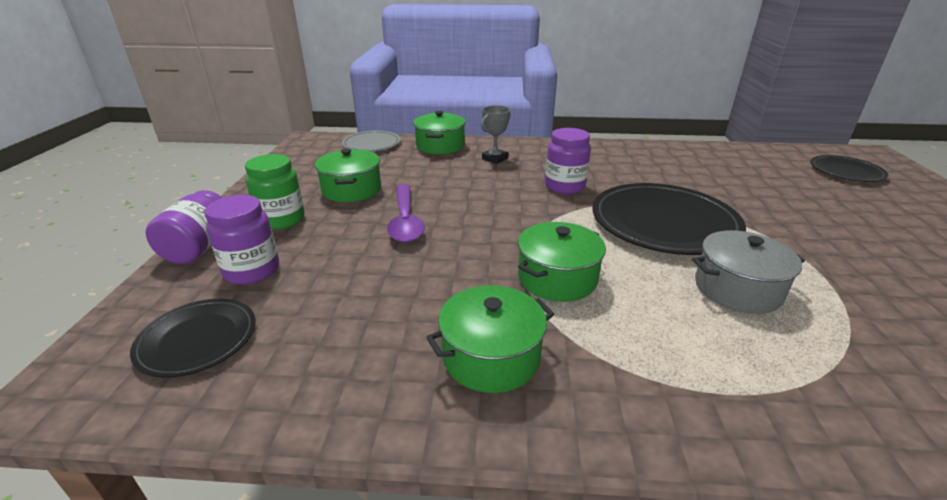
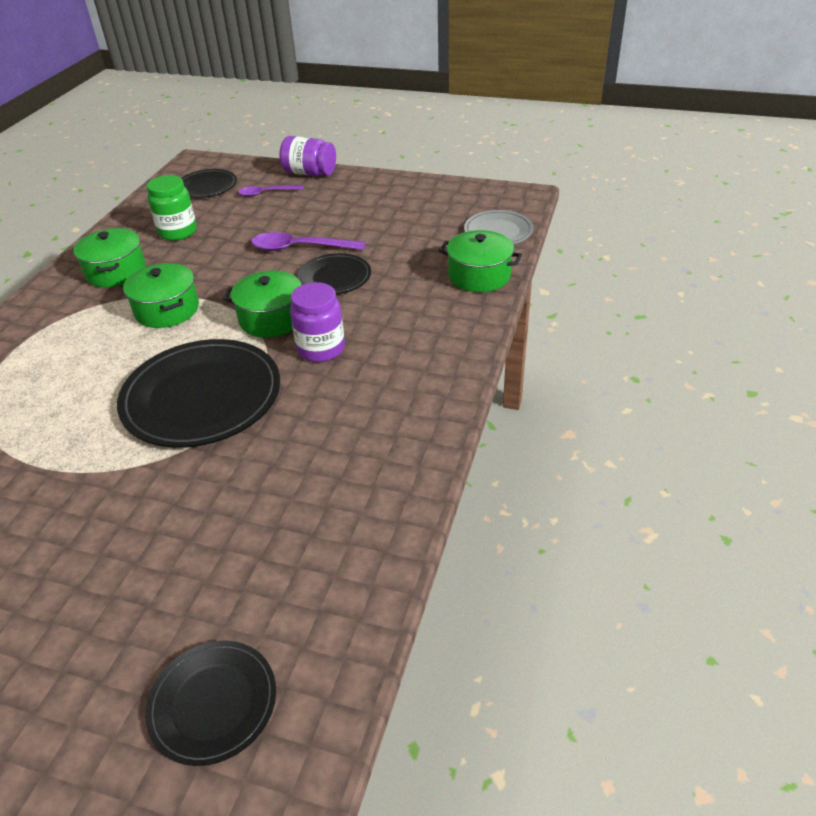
camera: 105 degrees right, 10 degrees up
purple jar [205,195,279,285] -> purple spoon [238,185,304,197]
green jar [245,154,305,230] -> green jar moved to [147,175,197,241]
green pot [315,148,381,202] -> green pot moved to [223,271,302,338]
grey trophy [481,105,510,164] -> none
grey pot [692,230,805,314] -> none
none -> black plate [297,253,371,294]

